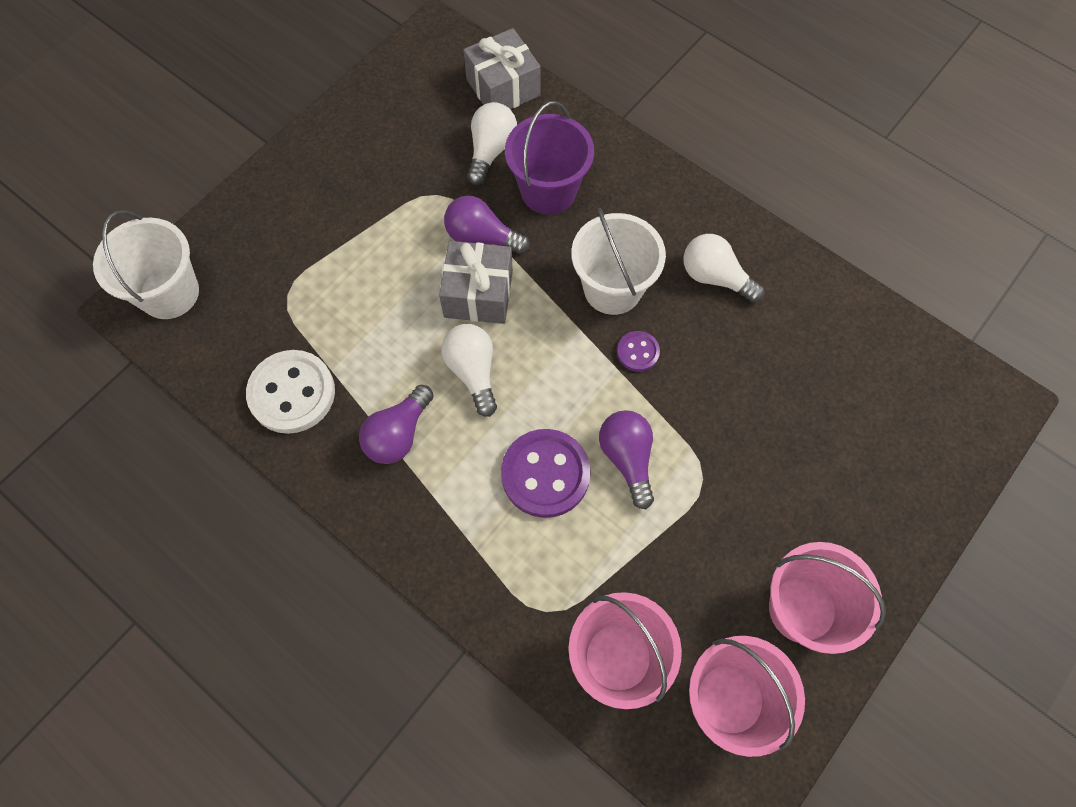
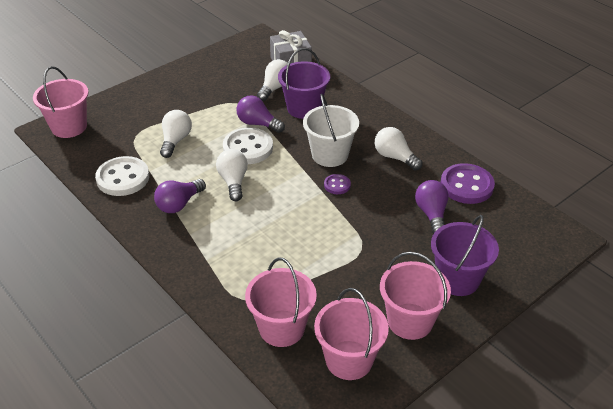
camera: 10 degrees right, 25 degrees down
white bucket [93,210,199,319] -> pink bucket [33,66,89,138]
grey gift [439,241,513,324] -> white button [223,127,273,164]
purple button [501,429,591,518] -> purple button moved to [441,163,495,204]
purple light bulb [599,410,654,509] -> purple light bulb moved to [415,180,449,234]
none -> white light bulb [160,110,192,158]
none -> purple bucket [431,215,499,296]

